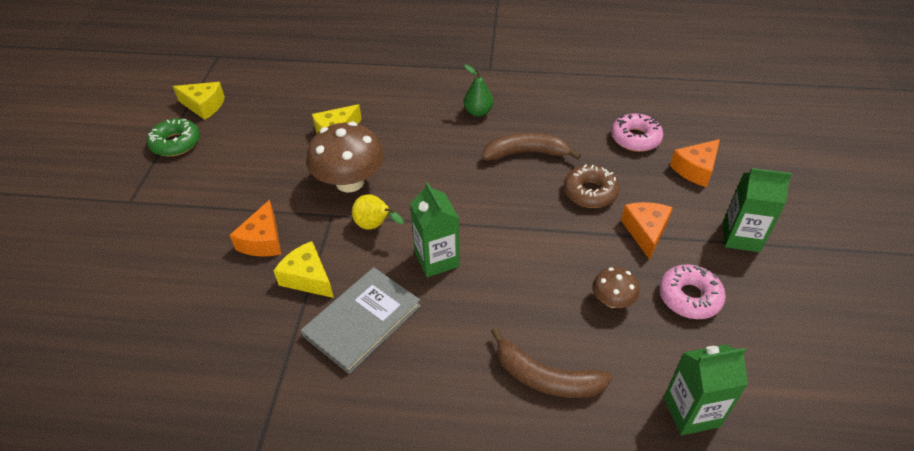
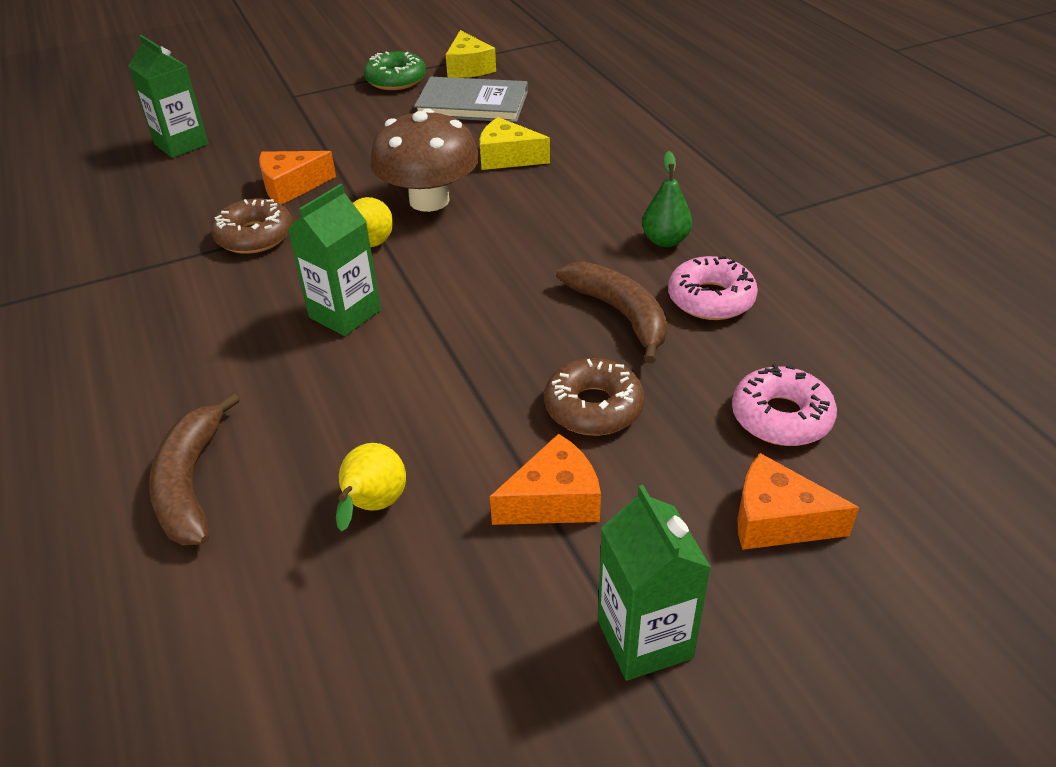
camera: 60 degrees right, 5 degrees down
yellow cheese [274,241,334,298] -> brown donut [211,199,292,254]
grey book [301,267,421,374] -> grey book moved to [414,77,528,122]
brown mushroom [592,267,639,308] -> yellow pear [336,443,406,531]
pink donut [659,264,726,319] -> pink donut moved to [668,256,758,320]
green carton [664,344,748,435] -> green carton moved to [129,35,209,158]

